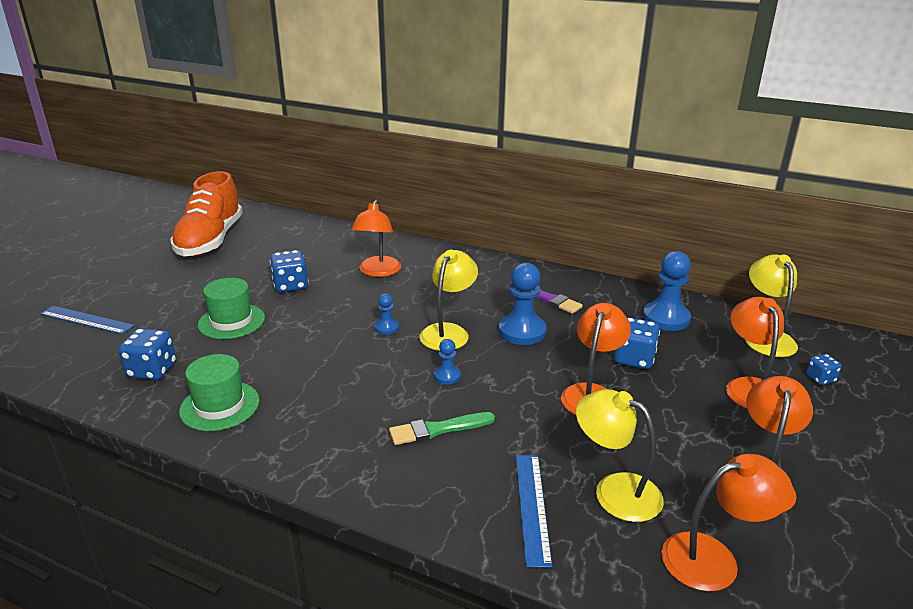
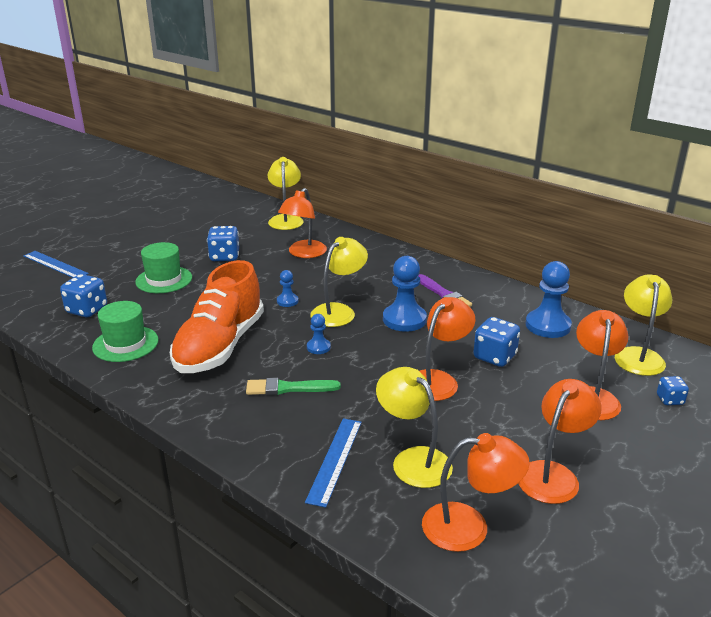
camera: 15 degrees right, 0 degrees up
orange shoe [170,171,243,256] -> orange shoe moved to [170,260,264,373]
none -> yellow lamp [268,157,304,230]

